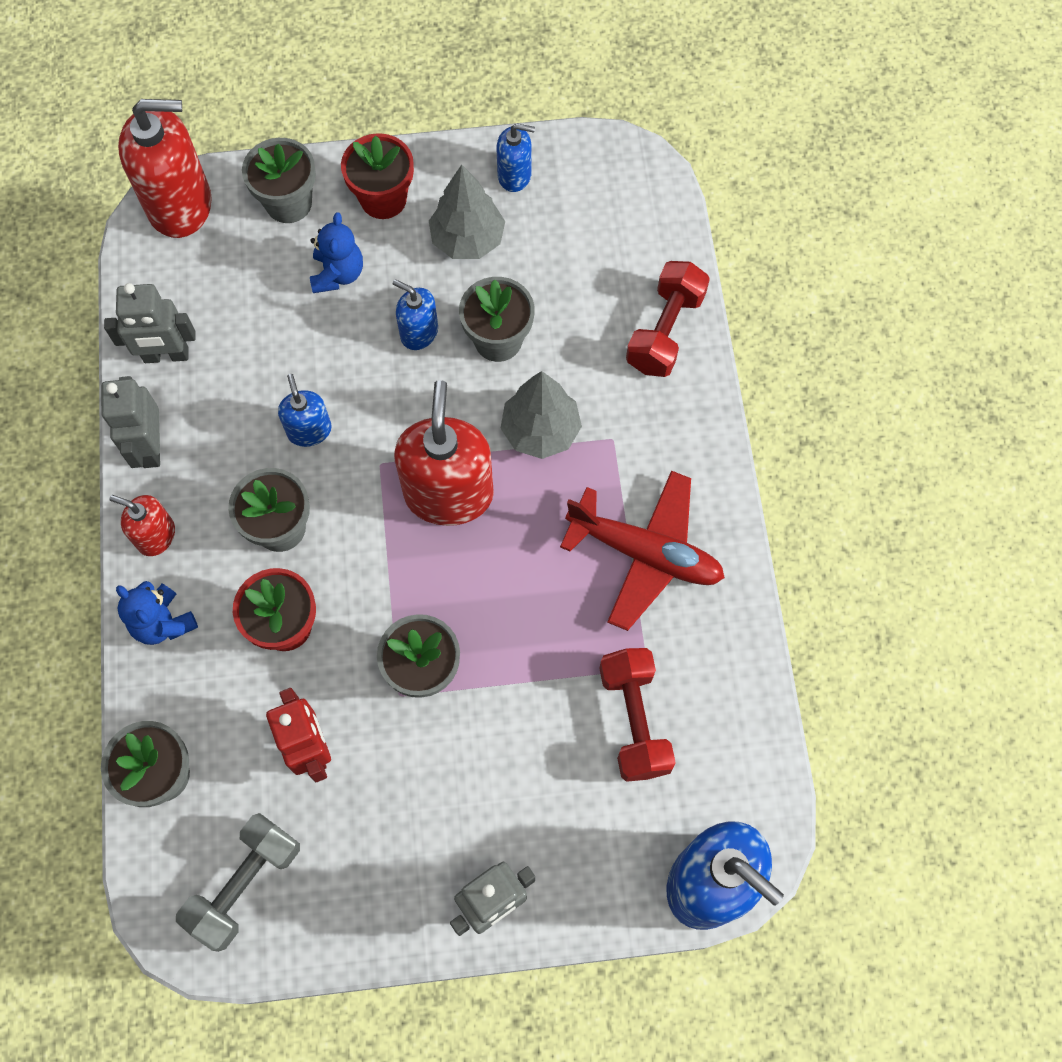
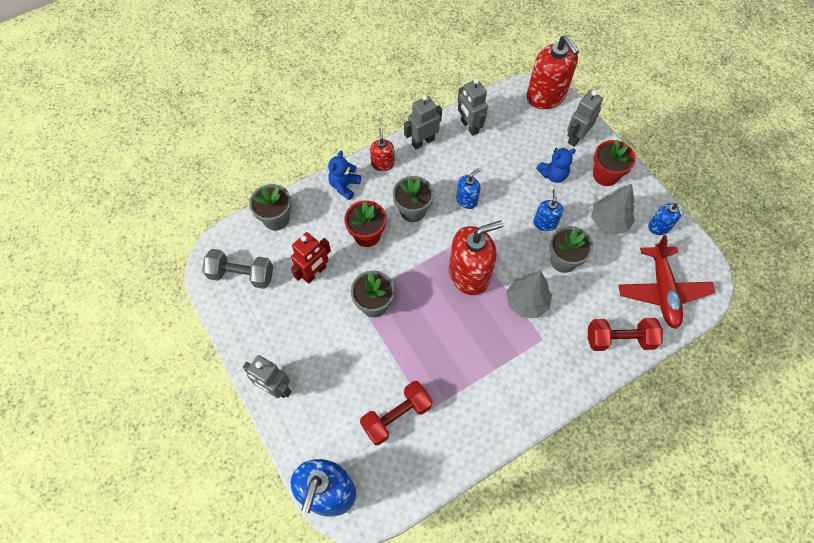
camera: 65 degrees right, 5 degrees down
grey flower pot [242,138,316,223] -> grey robot [567,90,603,147]
red plane [560,471,725,631] -> red plane moved to [619,235,715,329]

